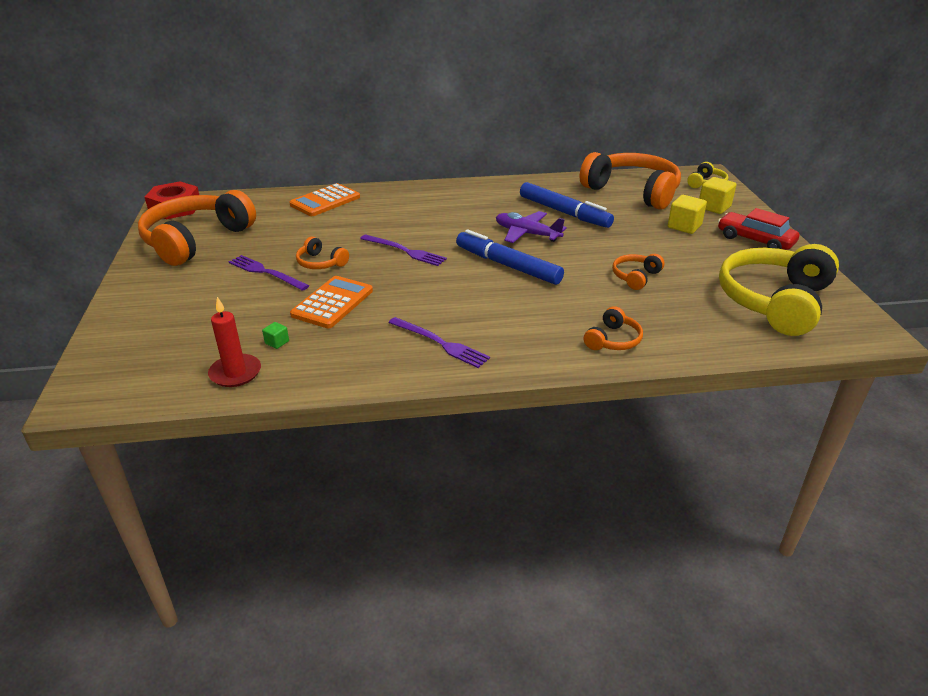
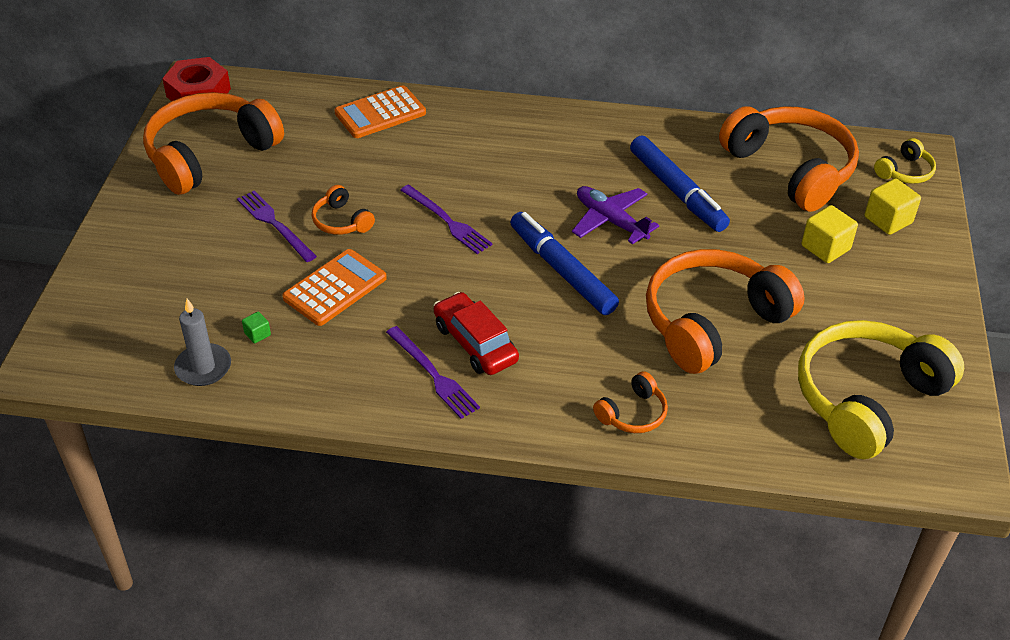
camera: 15 degrees right, 10 degrees up
red candle [208,297,261,387] -> grey candle [174,299,231,386]
orange headphones [612,254,664,290] -> orange headphones [646,249,804,374], size x2.25
red car [718,208,799,250] -> red car moved to [434,292,519,375]

